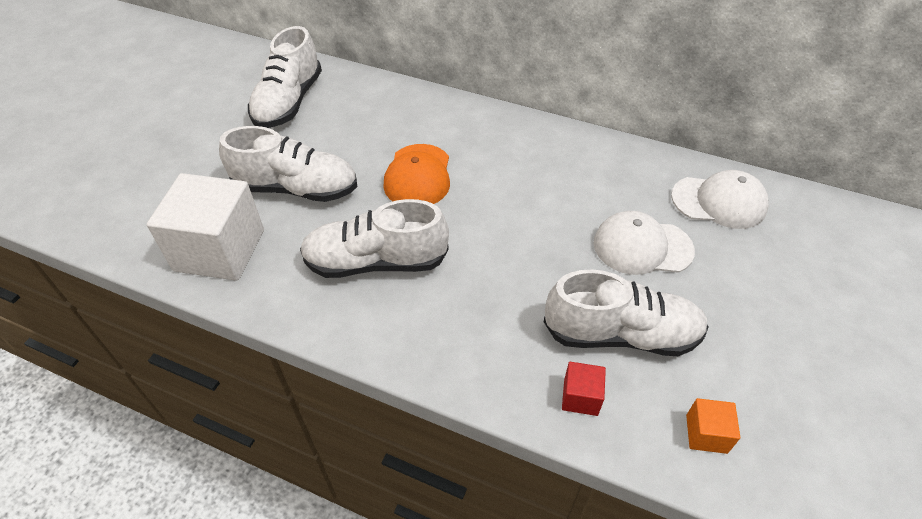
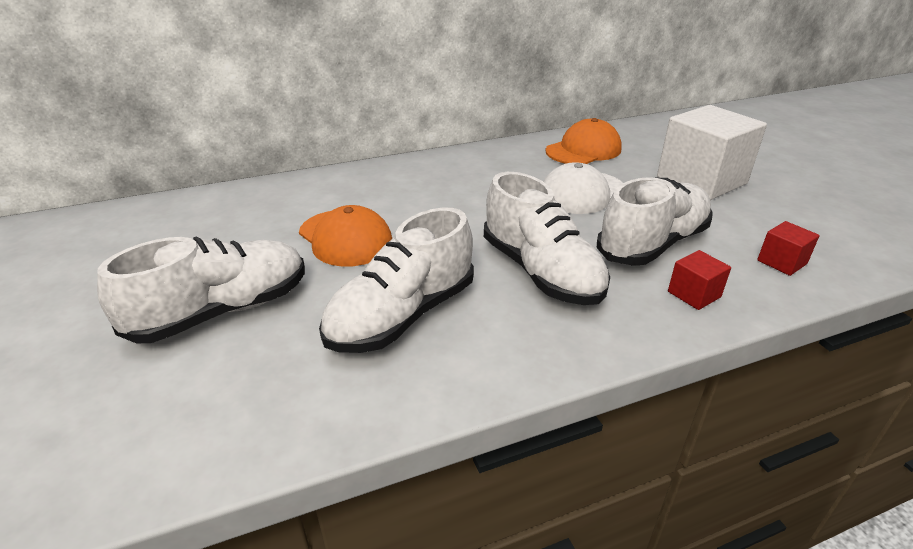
camera: 45 degrees left, 15 degrees down
white cube [147,173,264,281] -> white cube moved to [657,105,767,200]
white shoe [248,26,322,128] -> white shoe moved to [484,172,610,305]
white cap [671,170,769,229] -> orange cap [545,118,622,164]
orange cube [686,398,740,454] -> red cube [757,221,820,276]

